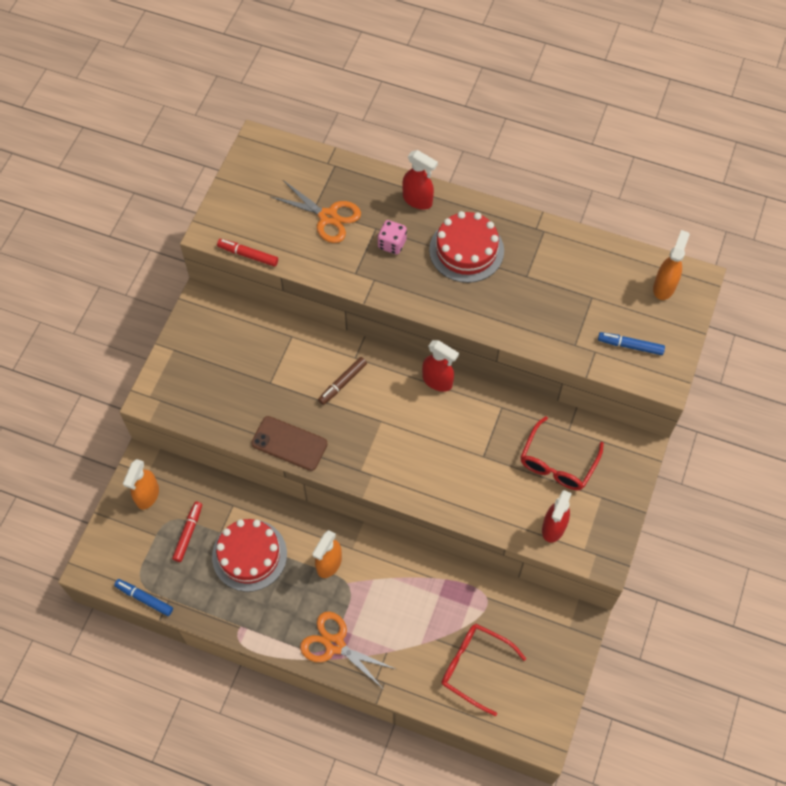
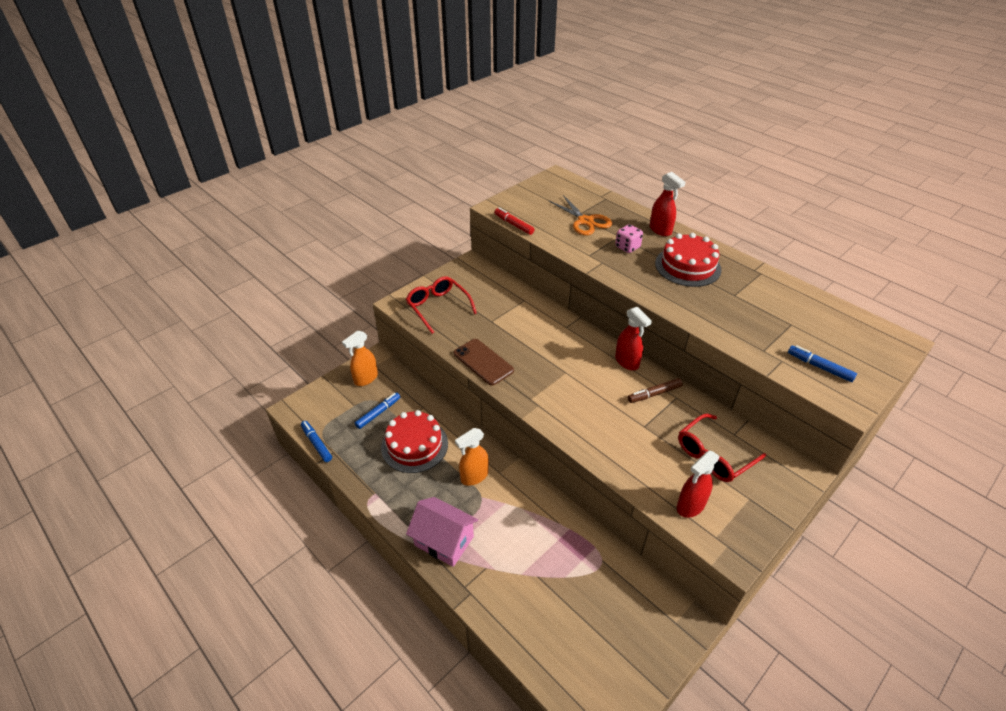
camera: 25 degrees right, 20 degrees down
red marker [172,502,202,562] -> blue marker [355,392,400,429]
orange scissors [300,611,395,689] -> pink house [406,497,478,567]
brown marker [318,357,367,405] -> brown marker moved to [628,378,683,403]
red glasses [441,624,526,716] -> red glasses moved to [406,276,477,334]
orange spray bottle [653,230,690,300] -> none

